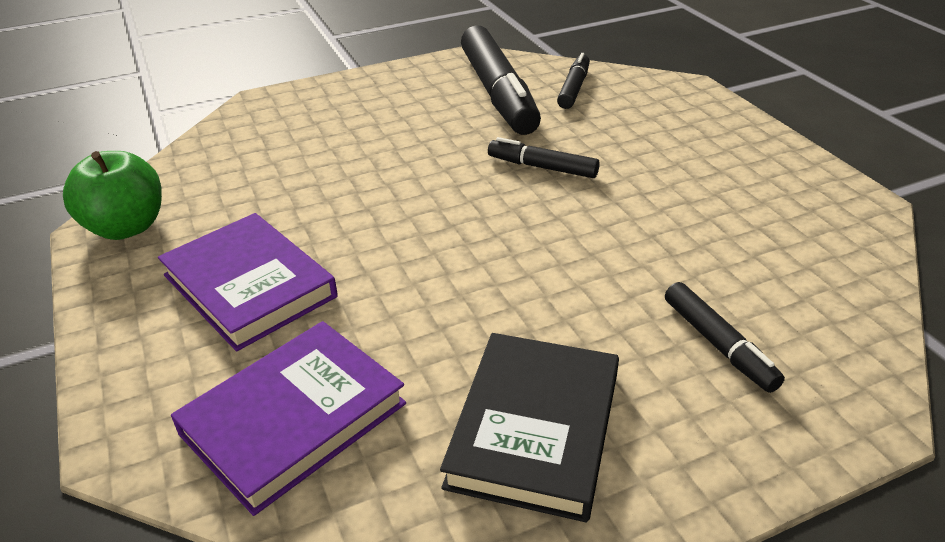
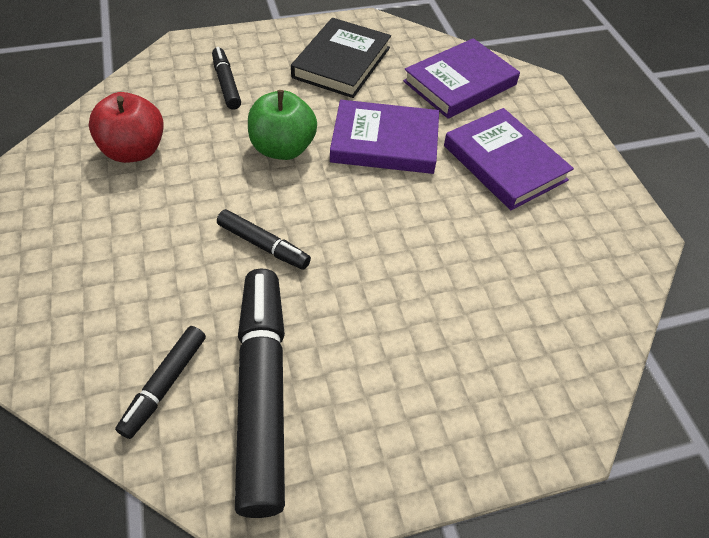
camera: 175 degrees left, 15 degrees up
green apple [63,151,162,240] -> green apple moved to [248,90,317,160]
none -> red apple [89,92,164,163]
none -> purple book [330,100,439,174]

